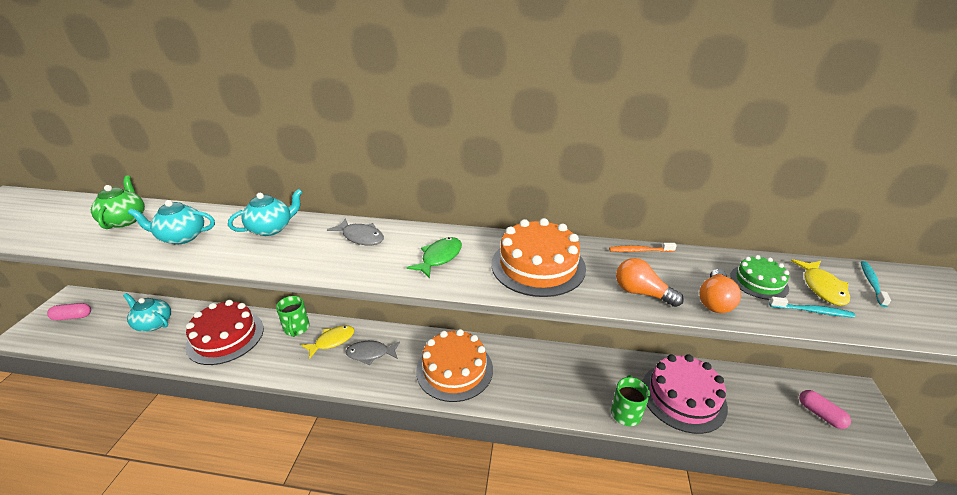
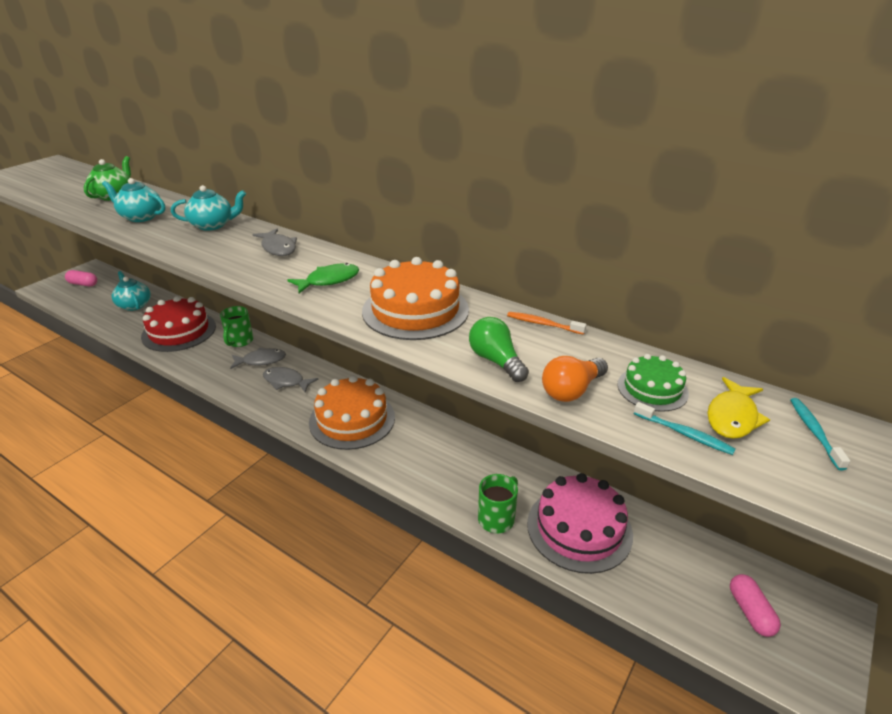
camera: 25 degrees right, 0 degrees up
yellow fish [301,325,354,359] -> grey fish [230,348,286,369]
orange light bulb [616,258,684,307] -> green light bulb [469,317,529,382]
turquoise toothbrush [861,261,891,307] -> turquoise toothbrush turned 45 degrees counterclockwise [790,398,850,470]

